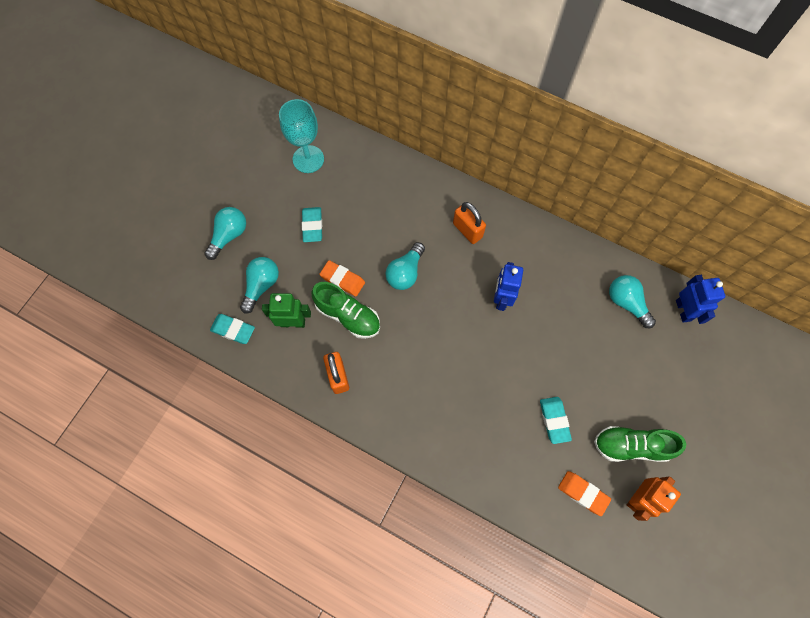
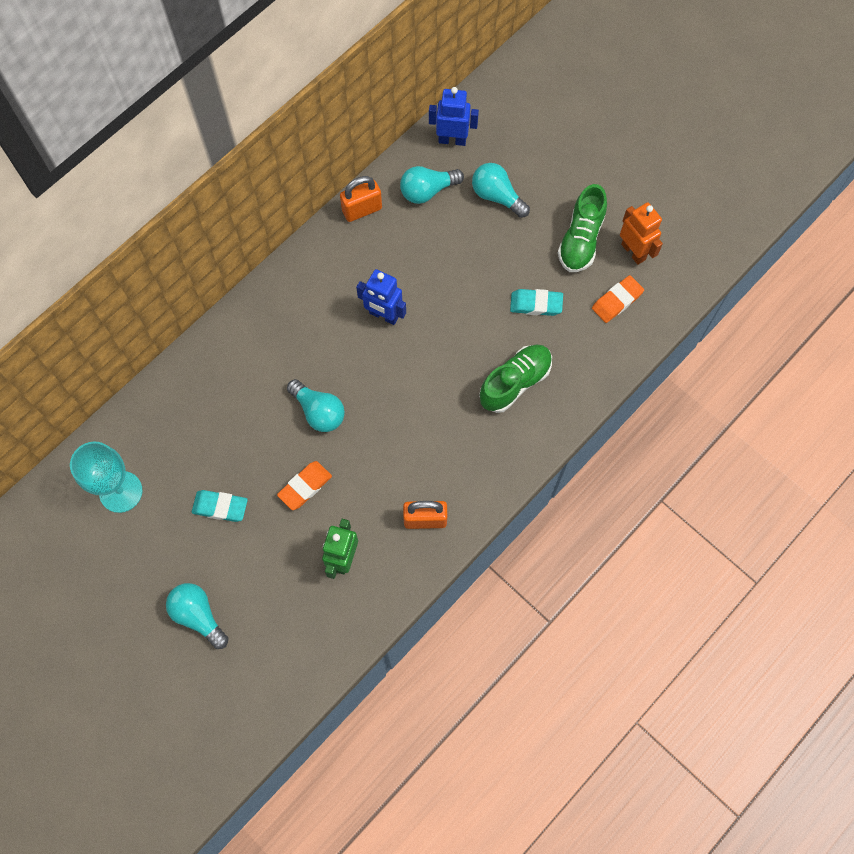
camera: 75 degrees left, 0 degrees up
turquoise eraser [210,314,255,344] -> none
turquoise light bulb [240,257,279,313] -> turquoise light bulb moved to [472,163,530,218]
green shoe [311,282,380,339] -> green shoe moved to [479,345,552,413]
orange padlock [453,202,486,244] -> orange padlock moved to [340,176,382,222]

